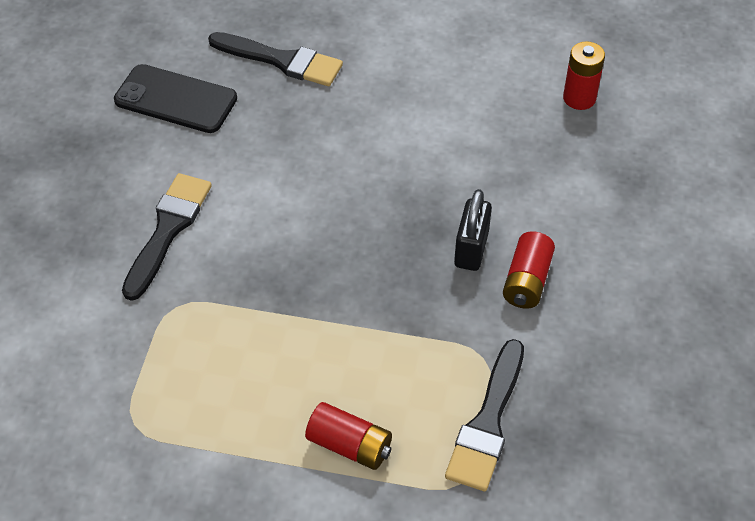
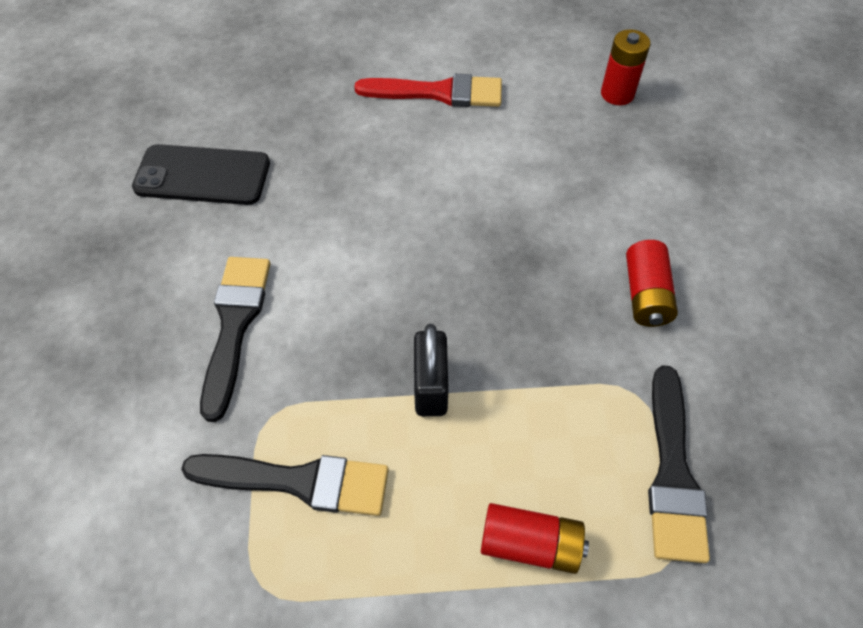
camera: 15 degrees left, 5 degrees up
black brush [208,32,343,86] -> black brush moved to [181,454,388,516]
black padlock [454,189,492,271] -> black padlock moved to [414,324,449,416]
none -> red brush [355,74,502,107]

